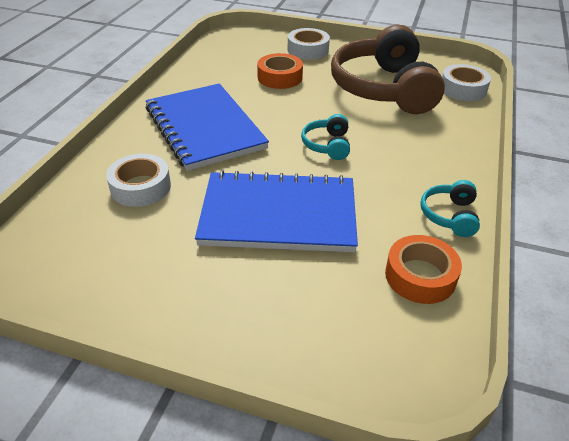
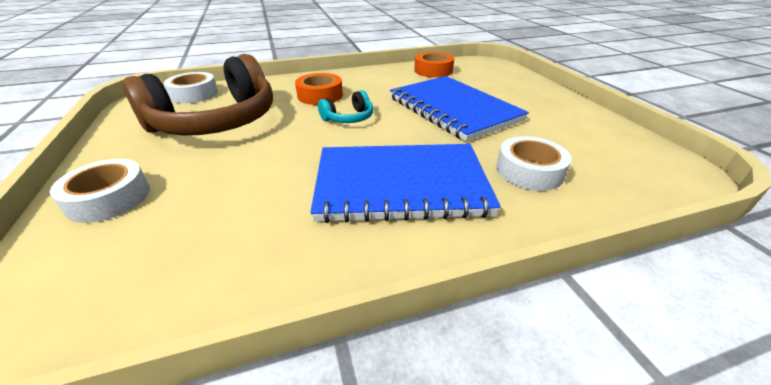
camera: 125 degrees left, 5 degrees down
blue notebook [146,83,269,171] -> blue notebook turned 60 degrees clockwise [310,144,501,223]
orange tape [257,53,303,89] -> orange tape moved to [295,73,343,105]
turquoise headphones [421,180,480,237] -> none

